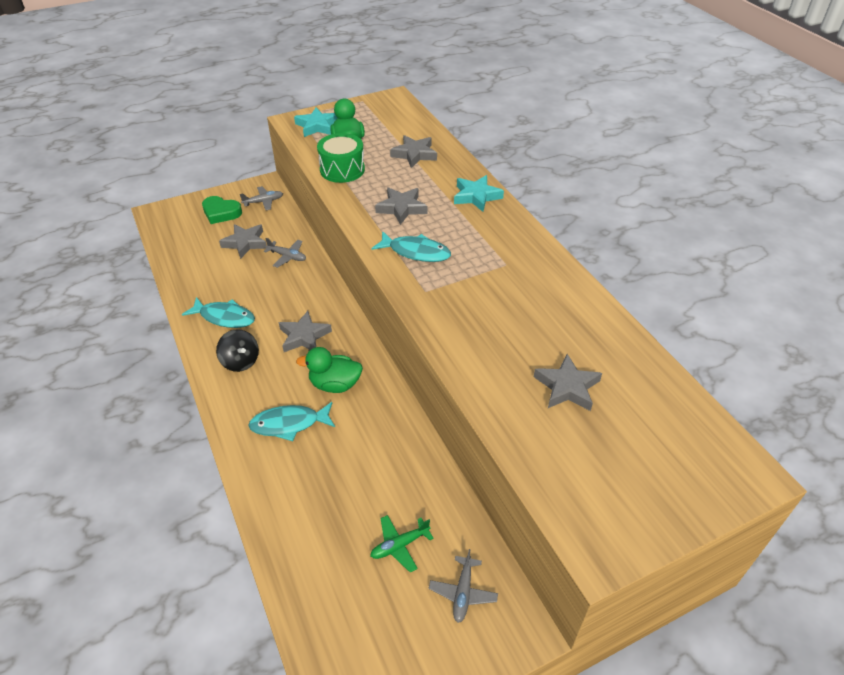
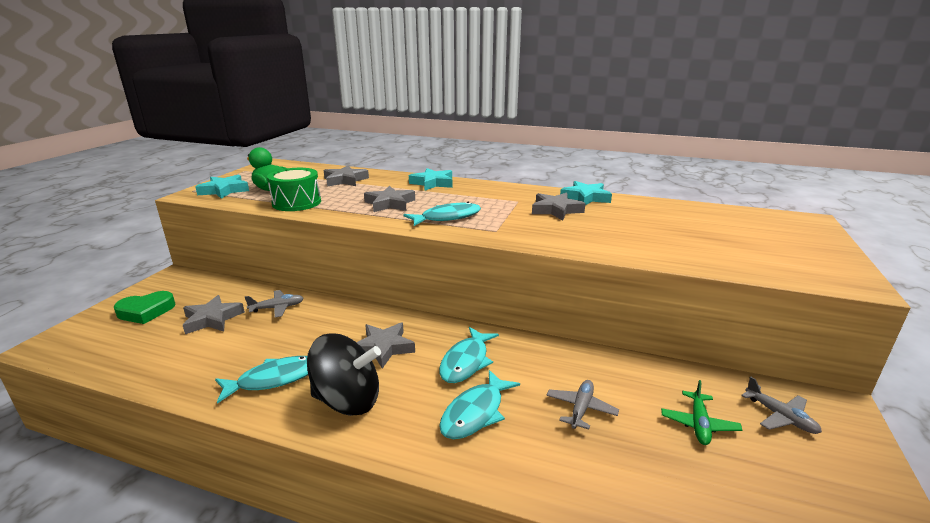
camera: 45 degrees left, 20 degrees down
black spinning top [216,329,259,372] -> black spinning top [307,333,381,416], size x1.58
grey plane [240,186,283,210] -> grey plane moved to [547,380,619,430]
green duck [296,347,363,393] -> turquoise fish [439,327,499,383]
grey star [534,354,602,411] -> grey star moved to [532,193,585,220]
none -> turquoise star [560,181,612,205]

